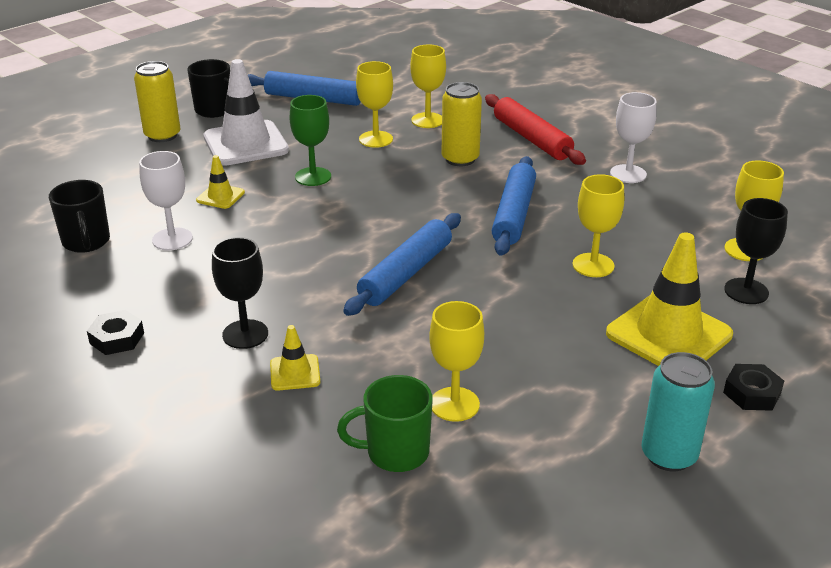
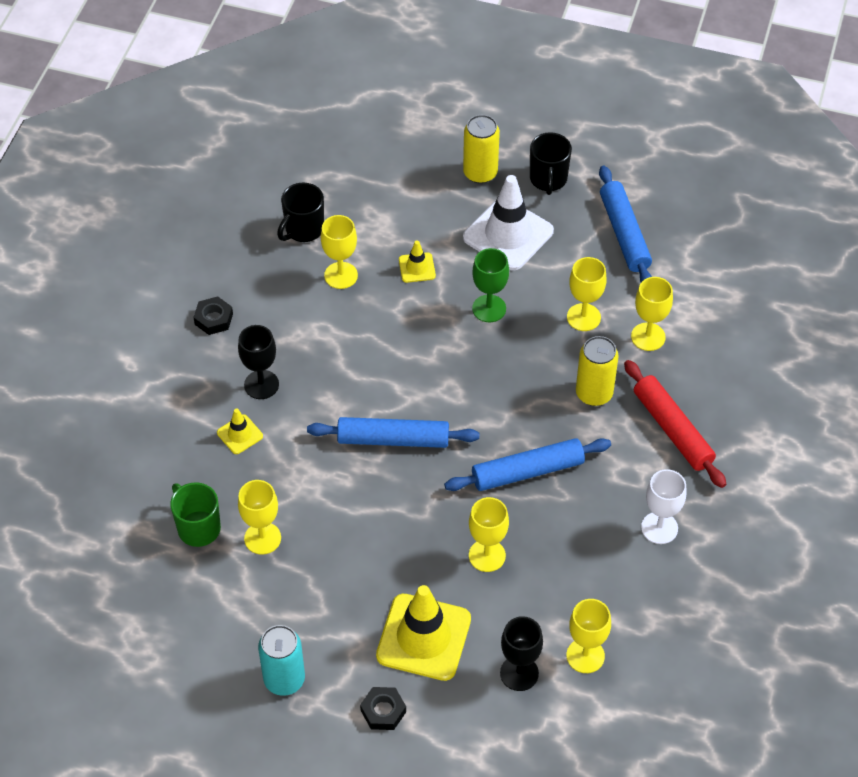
camera: 60 degrees right, 20 degrees up
white goblet [139,151,193,250] -> yellow goblet [321,215,358,289]
red rolling pin [485,94,586,165] -> red rolling pin turned 60 degrees counterclockwise [624,360,726,488]

